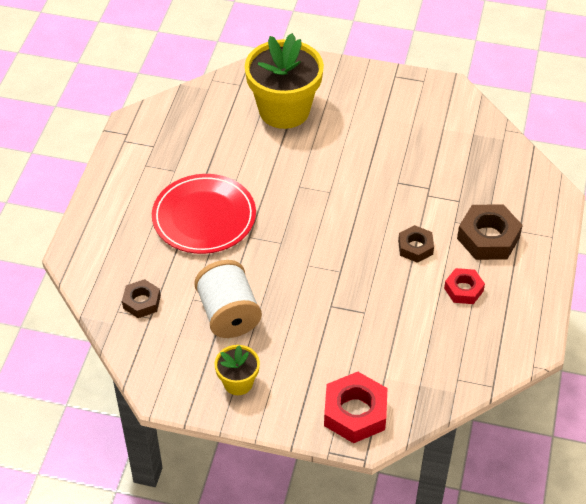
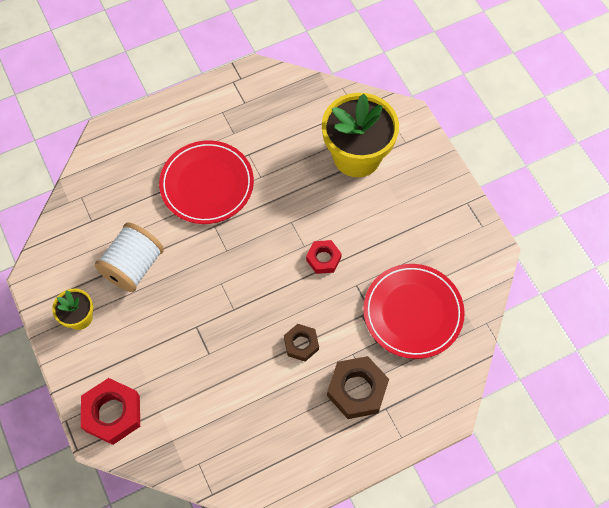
camera: 50 degrees right, 15 degrees up
brown nut [122,279,161,318] -> none
red nut [444,268,485,304] -> red nut moved to [306,240,342,274]
none -> red plate [363,264,465,359]

